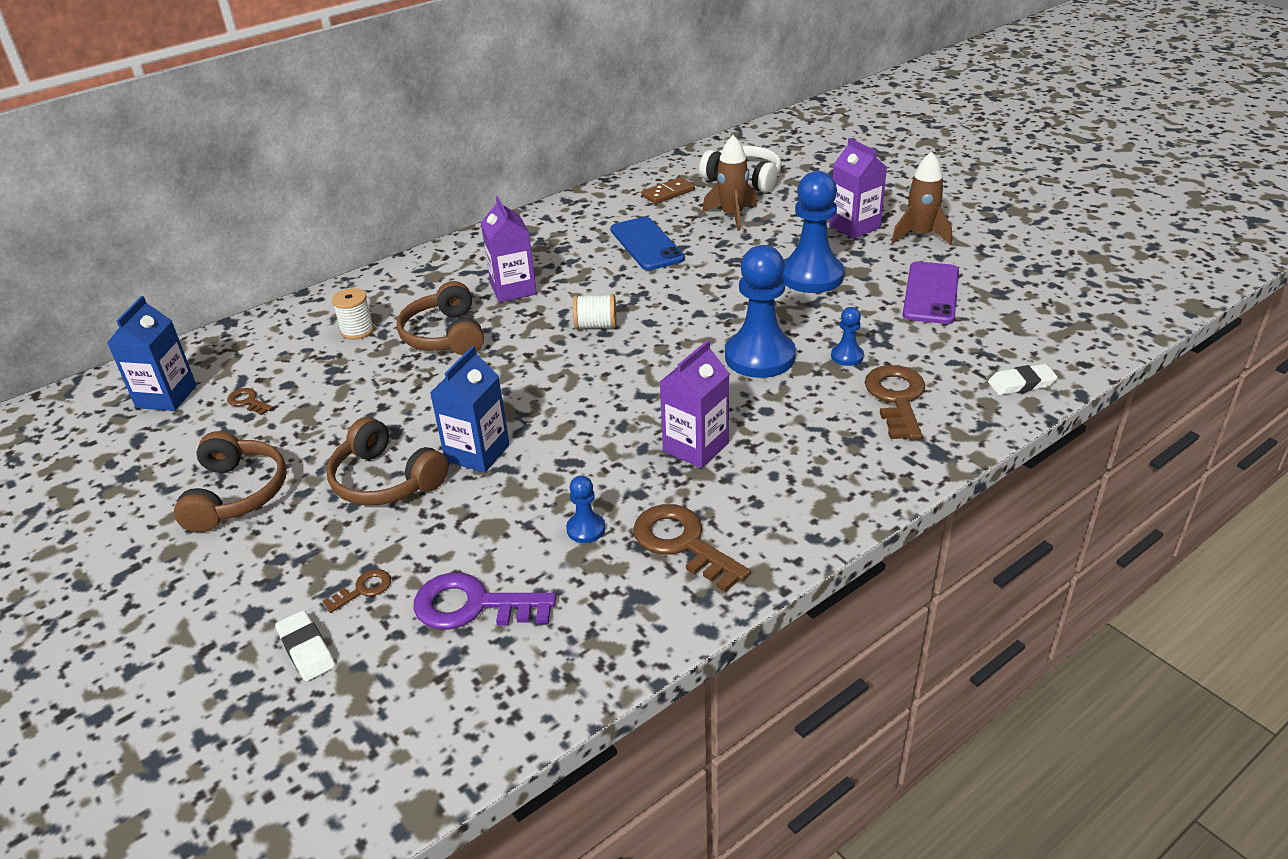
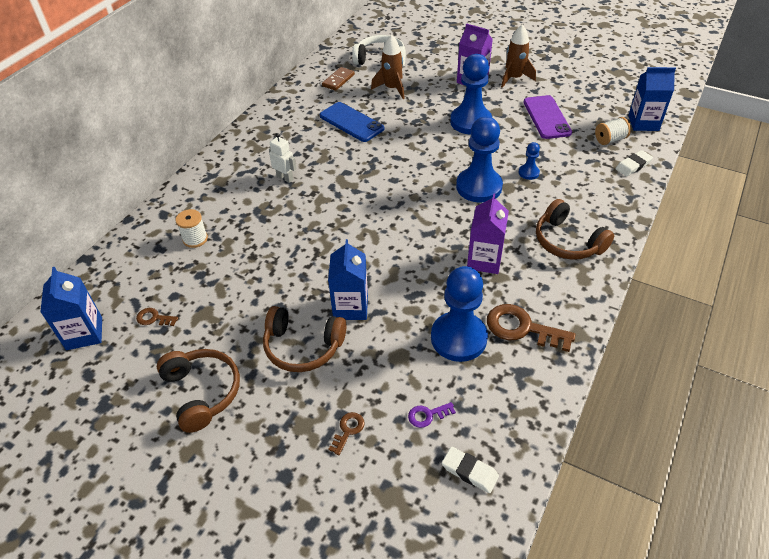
camera: 25 degrees left, 10 degrees up
white eraser [275,610,335,681] -> white eraser moved to [442,447,499,493]
brown headphones [397,281,484,355] -> brown headphones moved to [536,199,614,260]
purple key [413,573,556,629] -> purple key [408,402,456,428], size x0.50
purple carton [481,196,537,302] -> white robot [269,133,297,183]
blue pawn [566,475,605,543] -> blue pawn [431,266,488,362], size x2.19
white spool [573,294,616,330] -> white spool moved to [595,117,631,145]
brown key [864,365,925,440] -> none
none -> blue carton [628,67,676,131]

